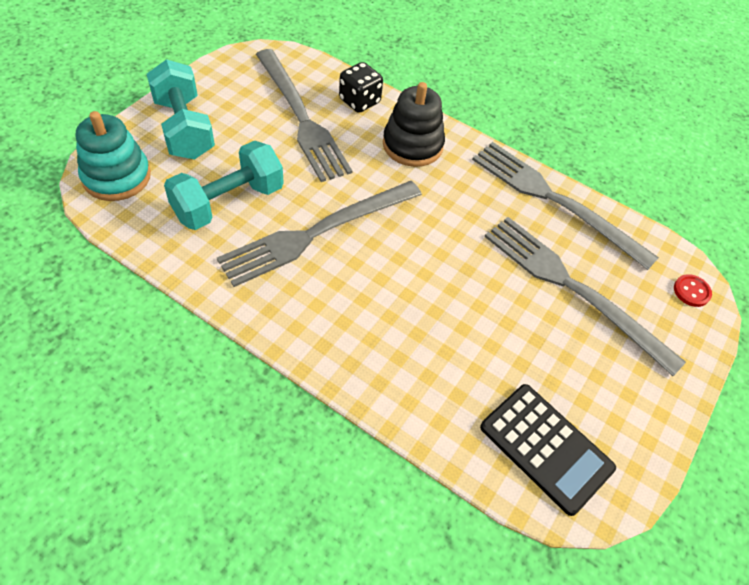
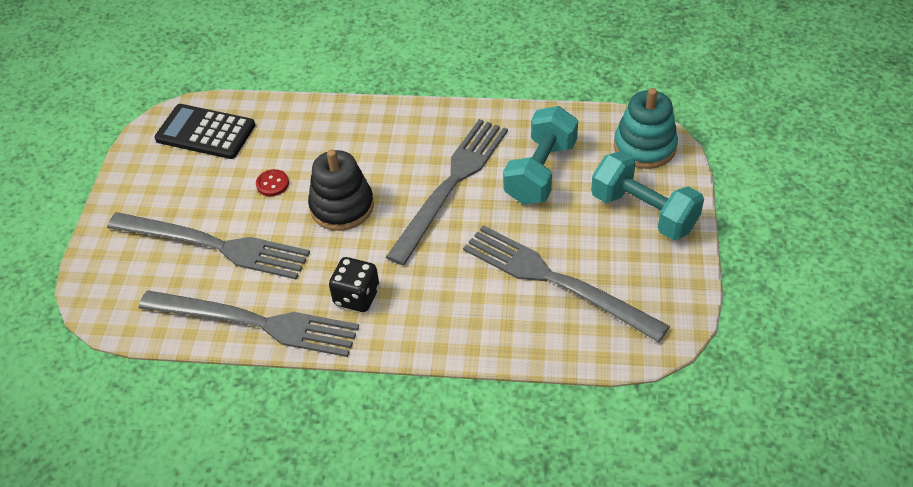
camera: 160 degrees right, 5 degrees down
black dice [339,62,383,113] -> black dice moved to [329,257,379,312]
black stacking toy [383,82,445,167] -> black stacking toy moved to [308,149,374,231]
red button [674,274,712,307] -> red button moved to [256,169,289,196]

